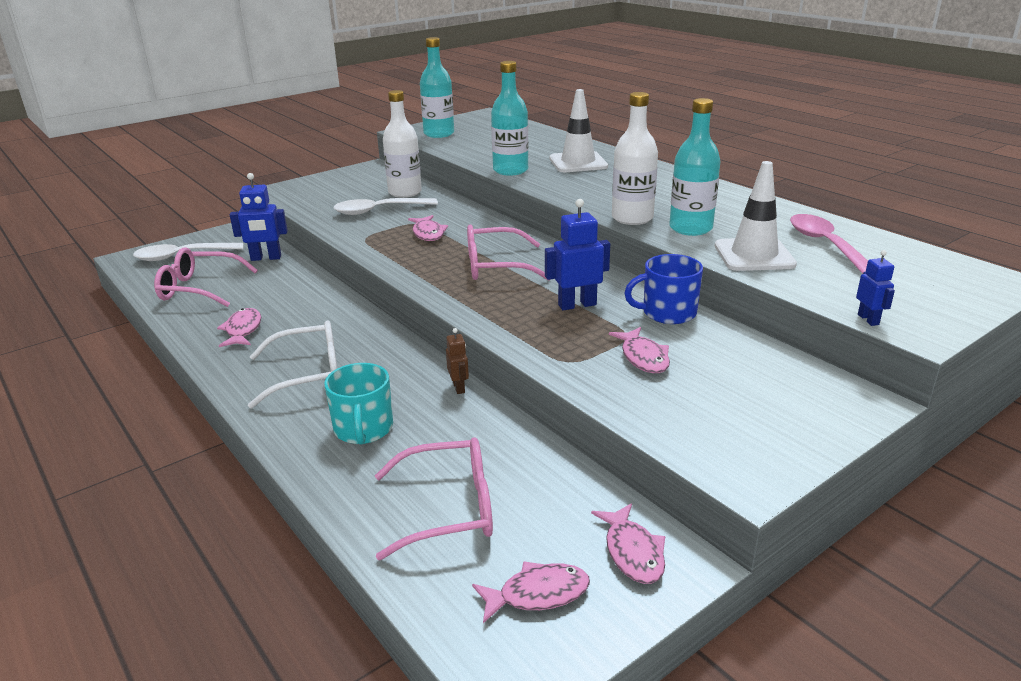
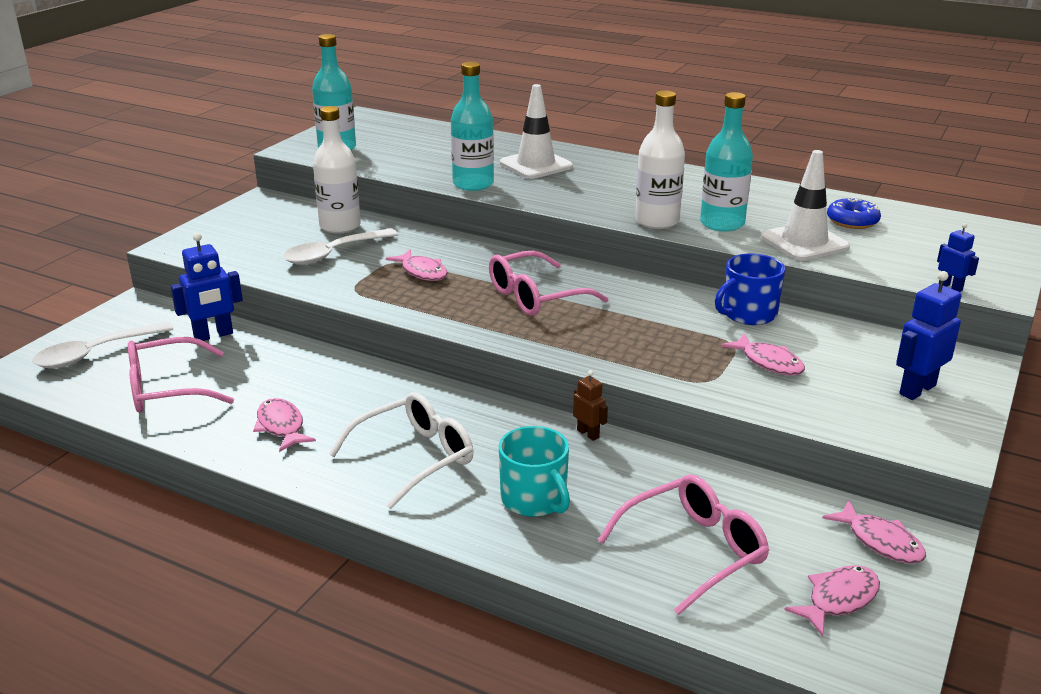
camera: 25 degrees left, 0 degrees up
blue robot [545,199,610,310] -> blue robot moved to [896,271,961,400]
pink spoon [790,214,868,274] -> blue donut [827,198,881,229]

